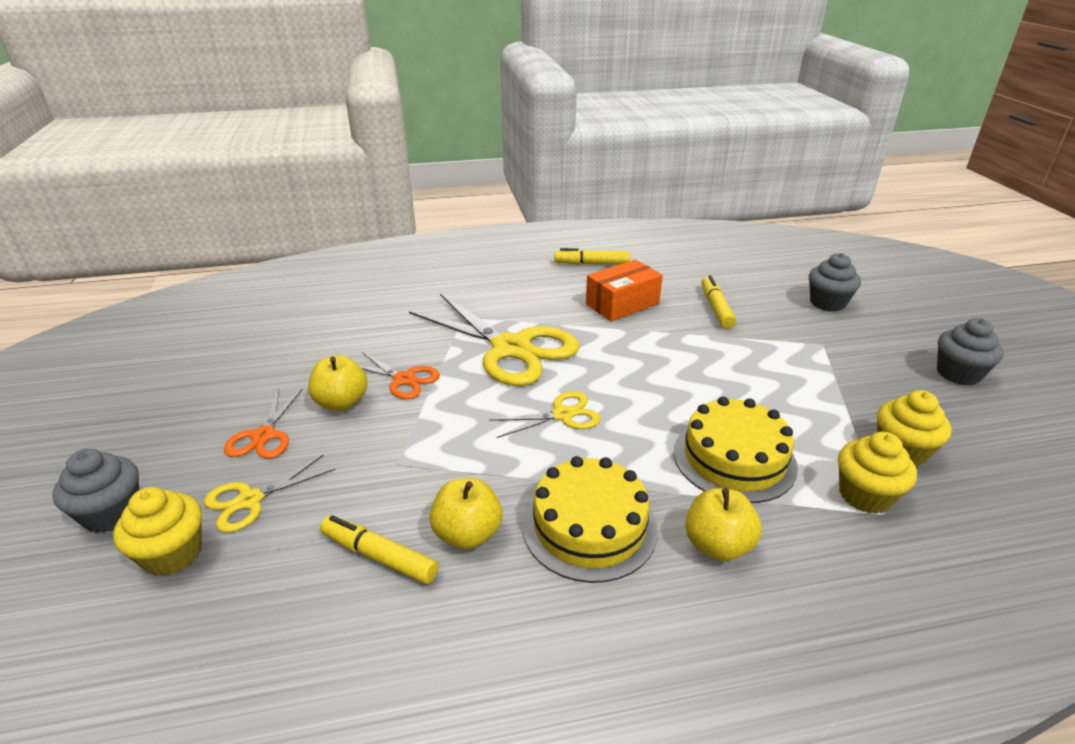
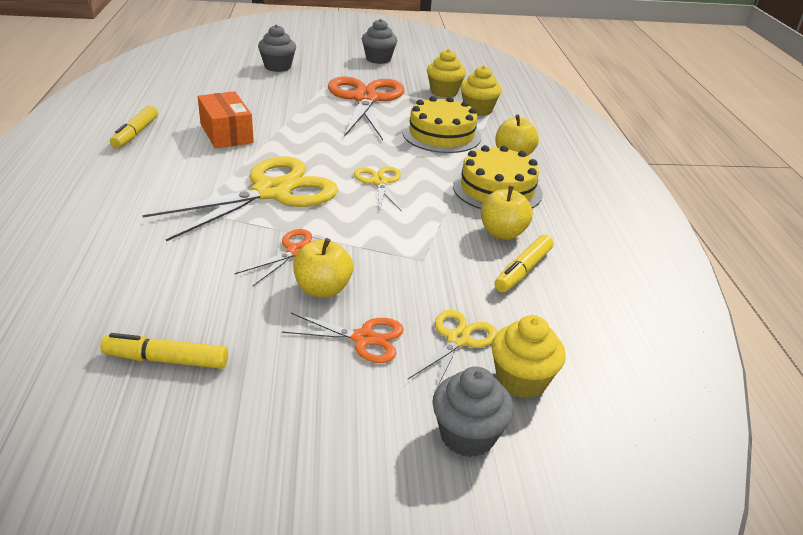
camera: 85 degrees left, 0 degrees up
yellow scissors [204,455,335,533] -> yellow scissors turned 120 degrees counterclockwise [408,310,497,391]
yellow marker [701,275,736,329] -> yellow marker moved to [100,333,228,369]
none -> orange scissors [328,76,404,140]

